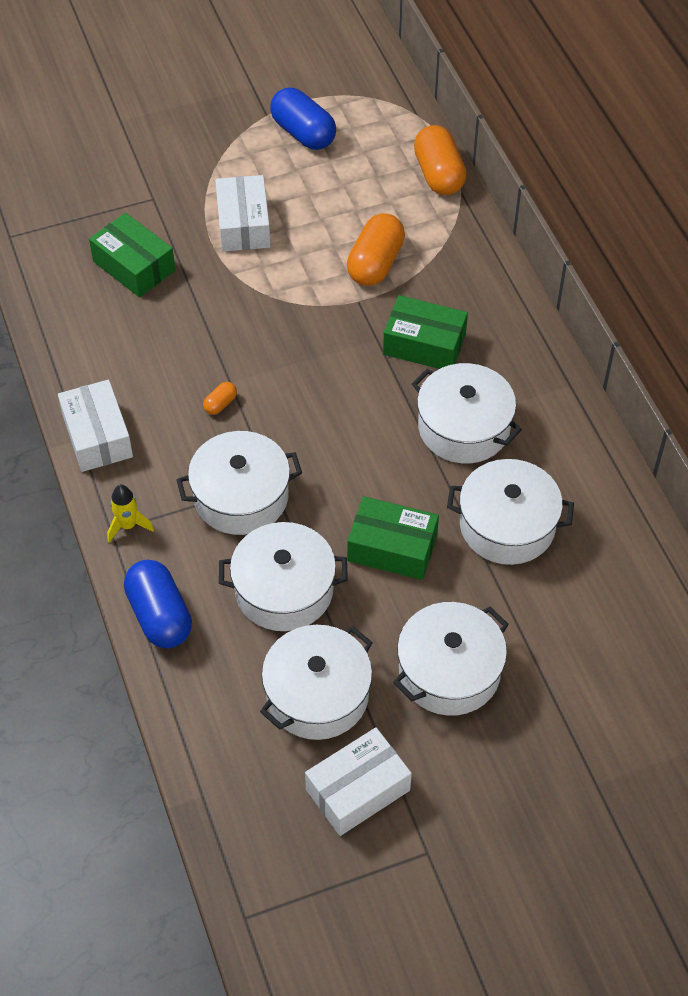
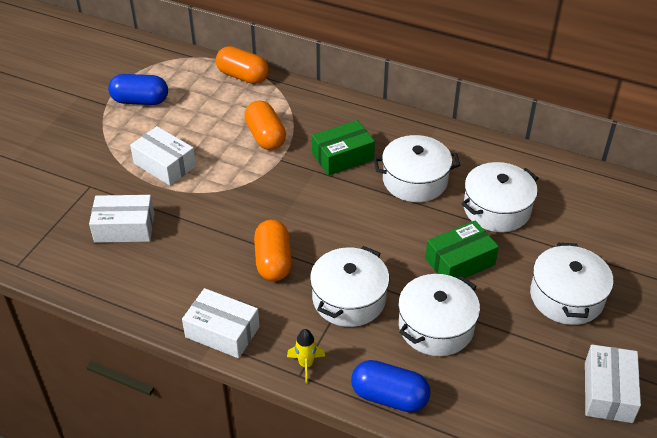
camera: 45 degrees left, 10 degrees down
green box [89,213,175,297] -> white box [89,195,154,243]
orange capsule [203,382,237,415] -> orange capsule [254,220,292,281], size x2.22
white pot [260,625,373,740] -> none

